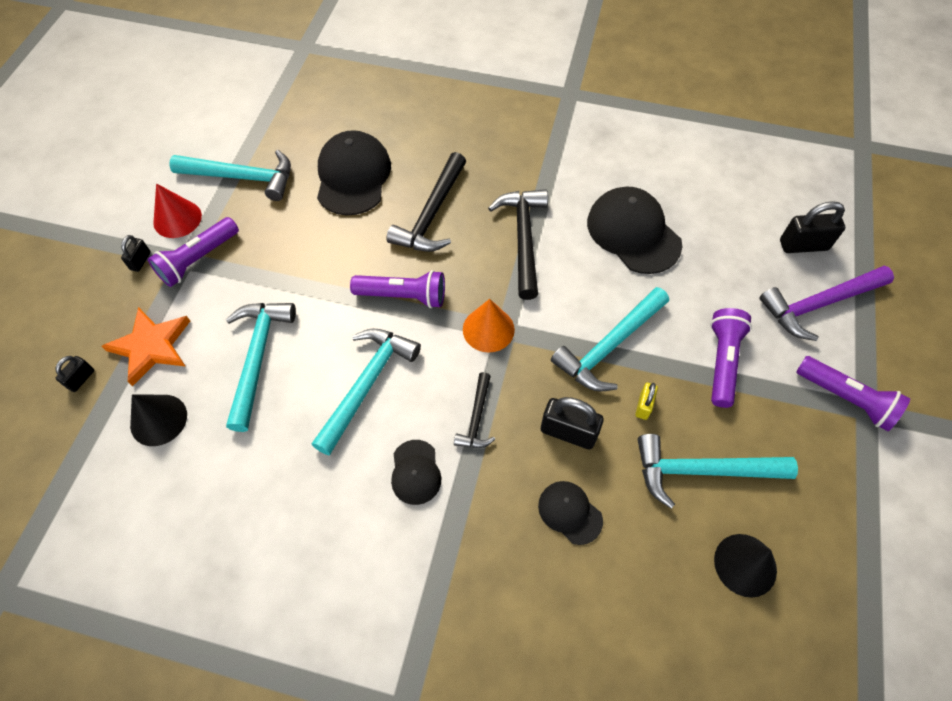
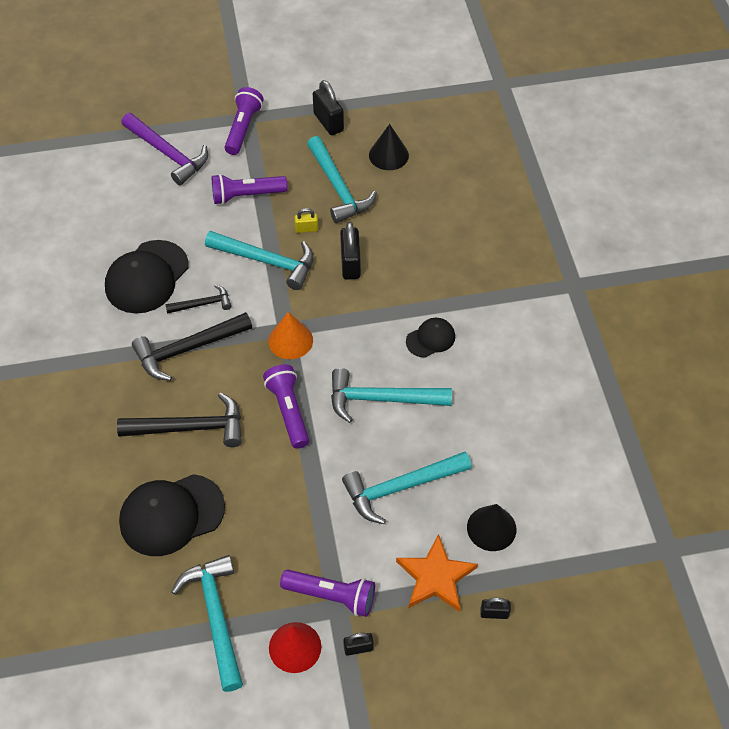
camera: 115 degrees left, 5 degrees down
black hammer [454,372,495,448] -> black hammer moved to [165,284,231,314]
black cap [538,481,603,545] -> none
black padlock [780,201,845,253] -> black padlock moved to [313,80,344,135]

